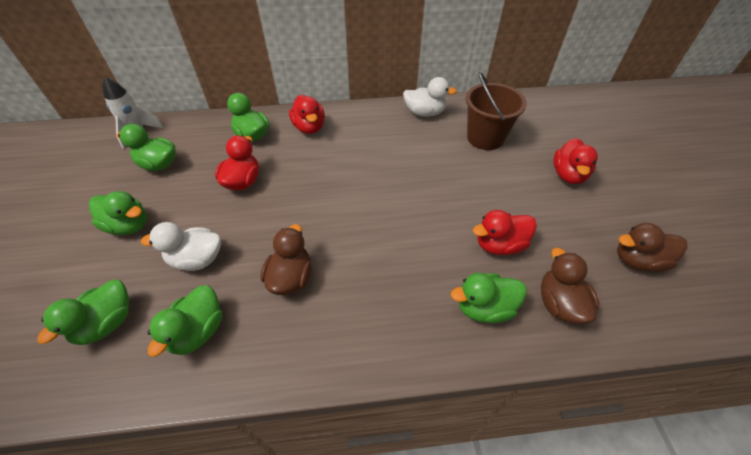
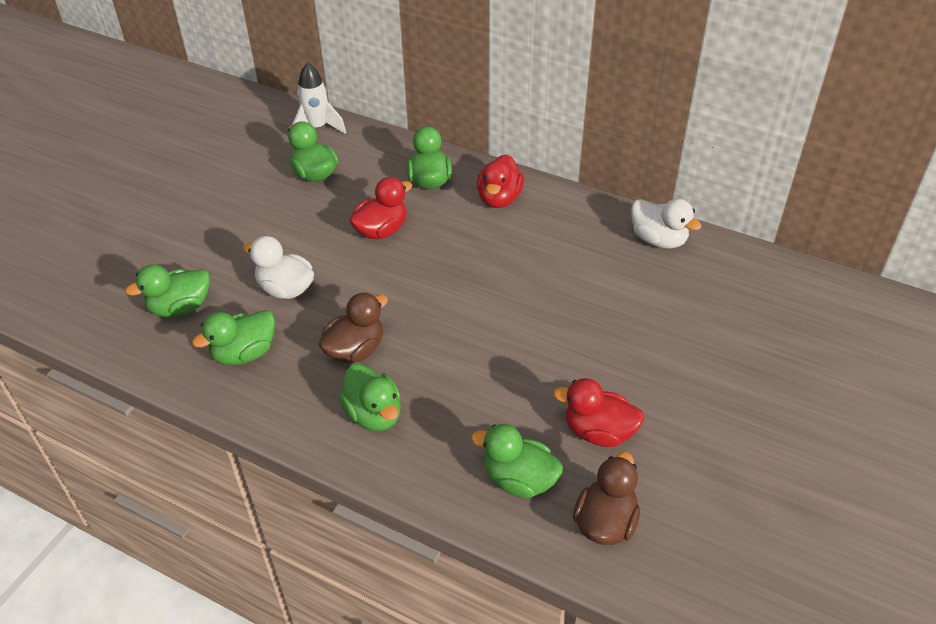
camera: 35 degrees right, 5 degrees down
green duck [89,191,147,235] -> green duck moved to [339,364,401,431]
brown bucket [466,72,527,150] -> none
red duck [553,138,598,184] -> none
brown duck [617,223,688,272] -> none

